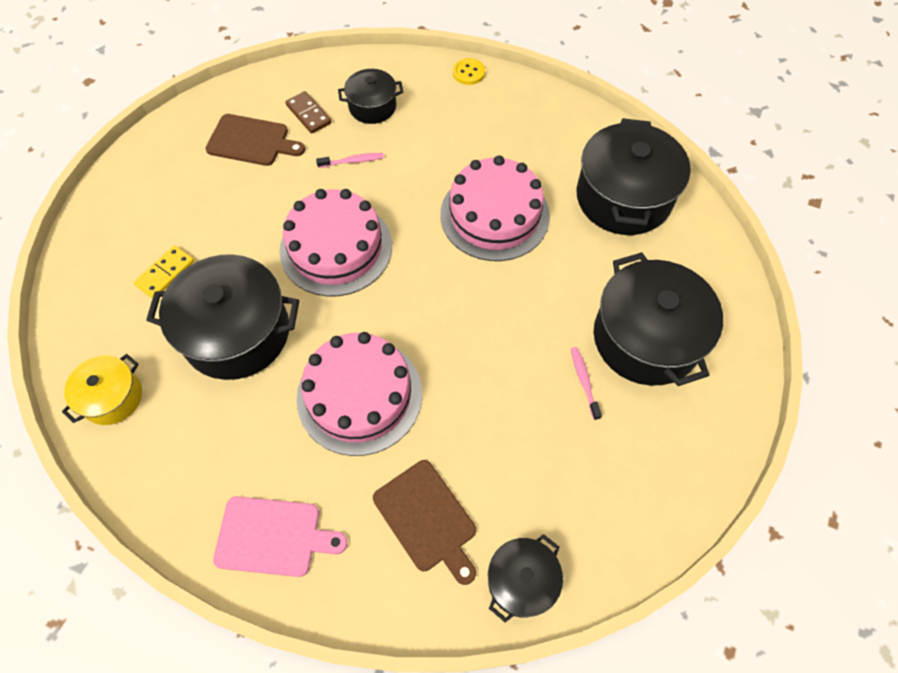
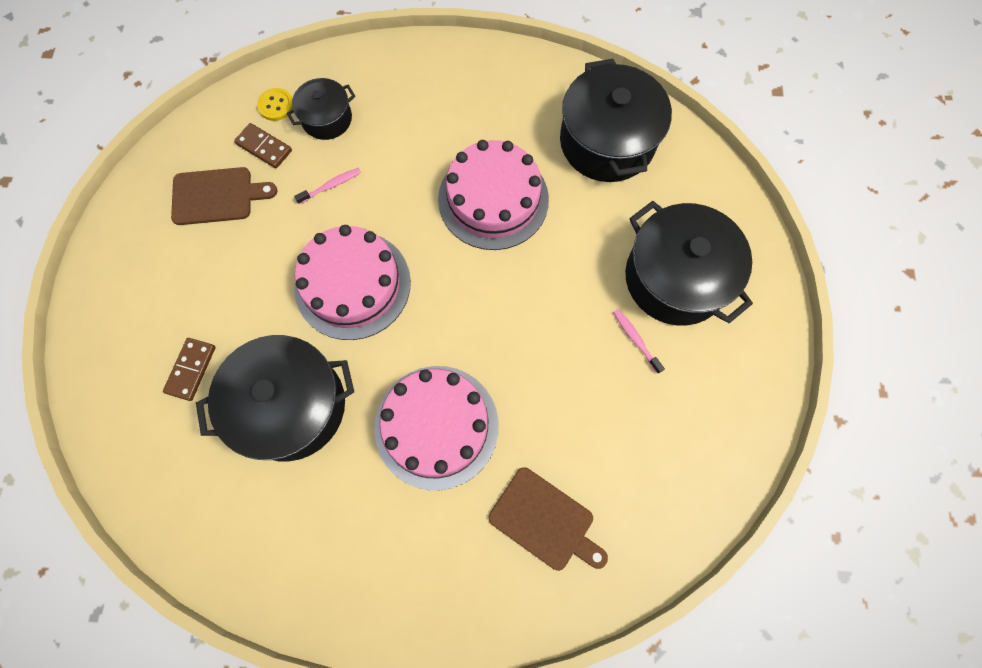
camera: 20 degrees left, 10 degrees up
yellow pot [62,354,142,425] -> none
yellow domino [134,245,195,299] -> brown domino [163,338,215,401]
pink cutting board [213,496,348,577] -> none
yellow button [453,58,485,85] -> yellow button moved to [257,88,292,121]
black pot [488,534,563,623] -> none

